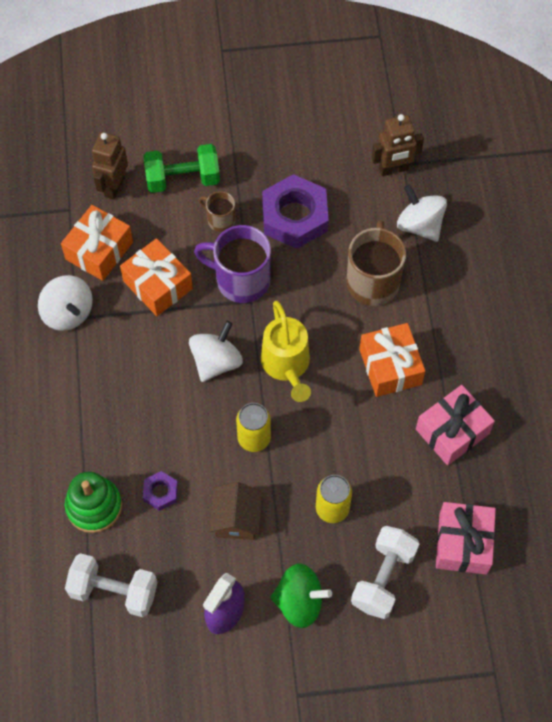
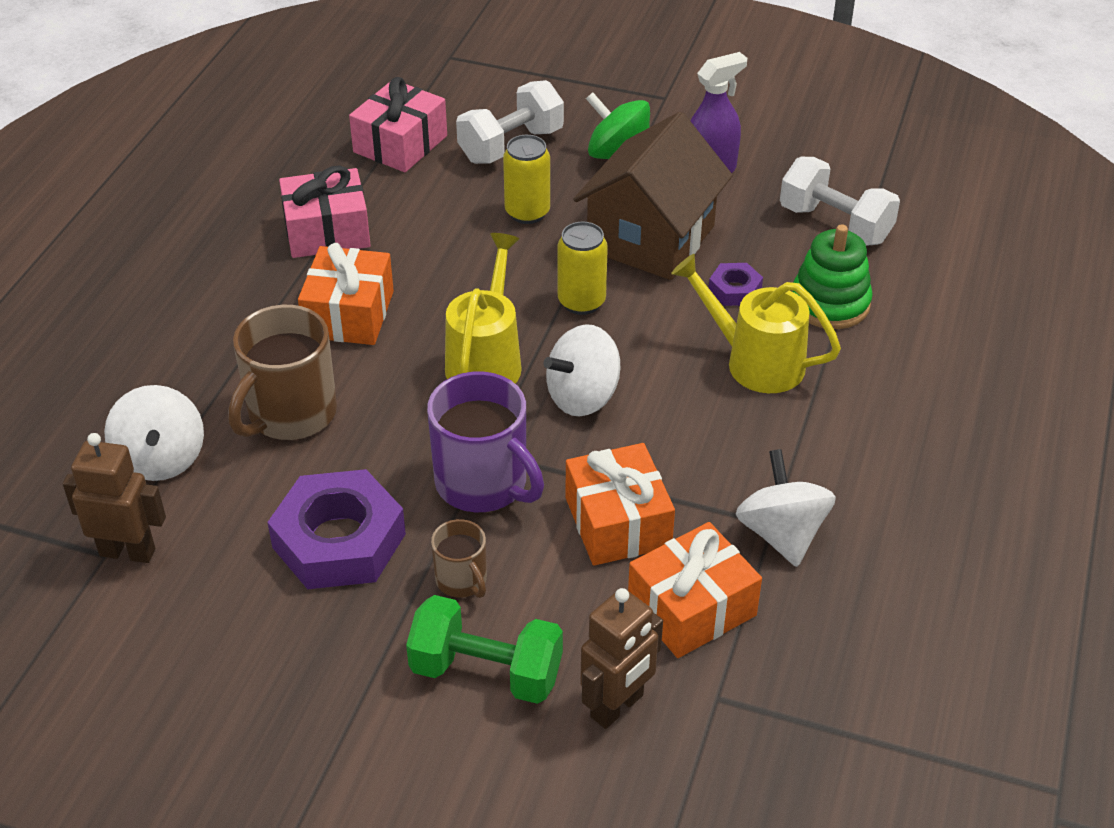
camera: 155 degrees left, 20 degrees down
brown house [209,482,262,540] -> brown house [573,112,733,280], size x1.80
none -> yellow watering can [671,254,841,393]

